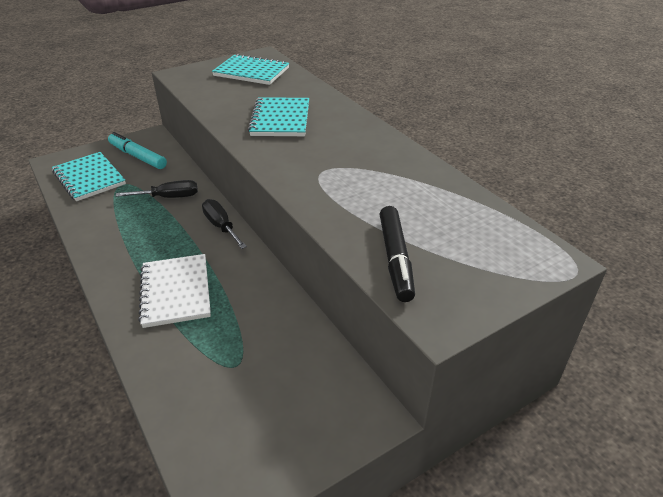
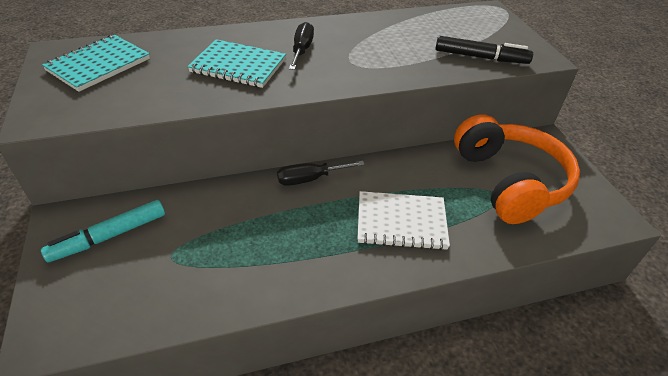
camera: 75 degrees left, 5 degrees up
turquoise notebook [52,152,126,201] -> none
black screwdriver [116,180,198,198] -> black screwdriver moved to [289,22,314,70]
none -> orange headphones [454,114,580,224]

